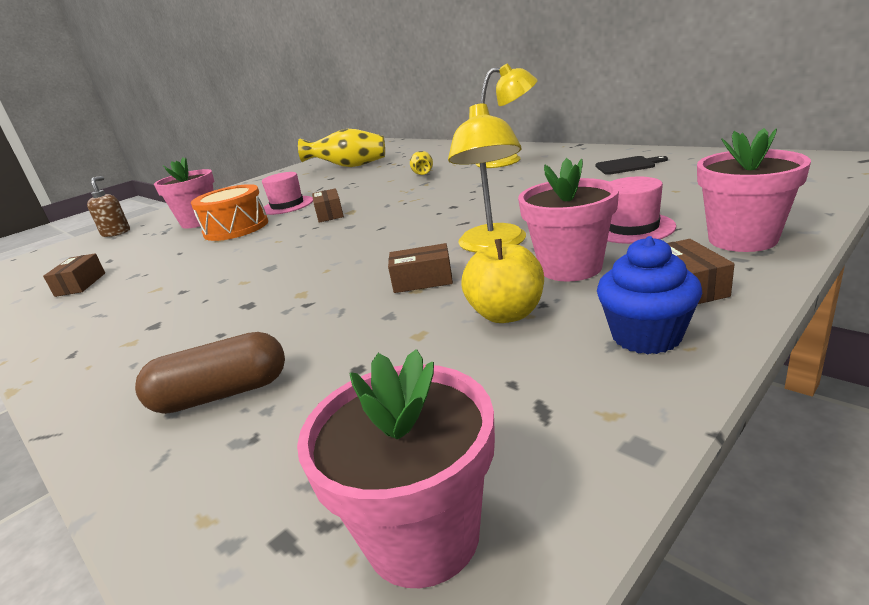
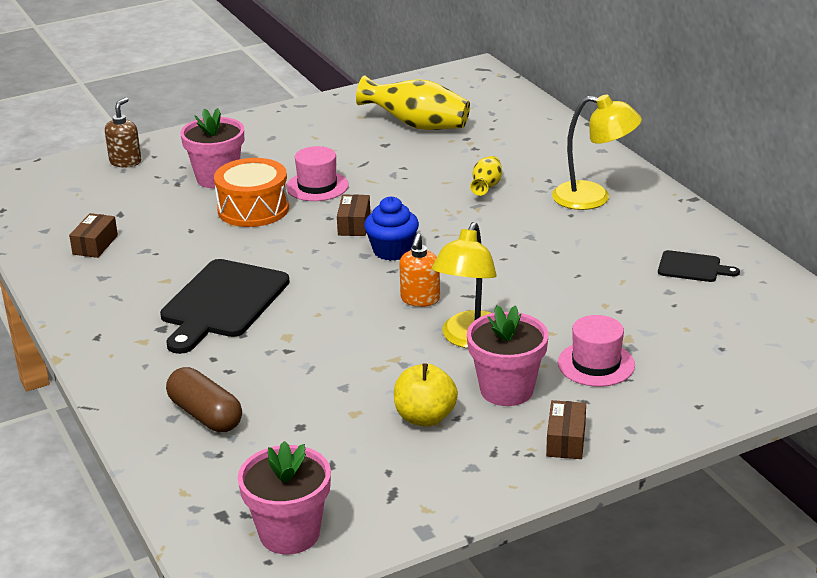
camera: 15 degrees right, 5 degrees up
brown capsule [135,332,285,414] -> brown capsule turned 45 degrees clockwise [166,367,242,432]
brown box [388,243,453,293] -> none
blue cupcake [597,236,702,354] -> blue cupcake moved to [364,196,419,261]
pink flower pot [697,128,811,252] -> none
none -> black cutting board [160,259,290,354]
none -> orange soap dispenser [399,234,440,307]

